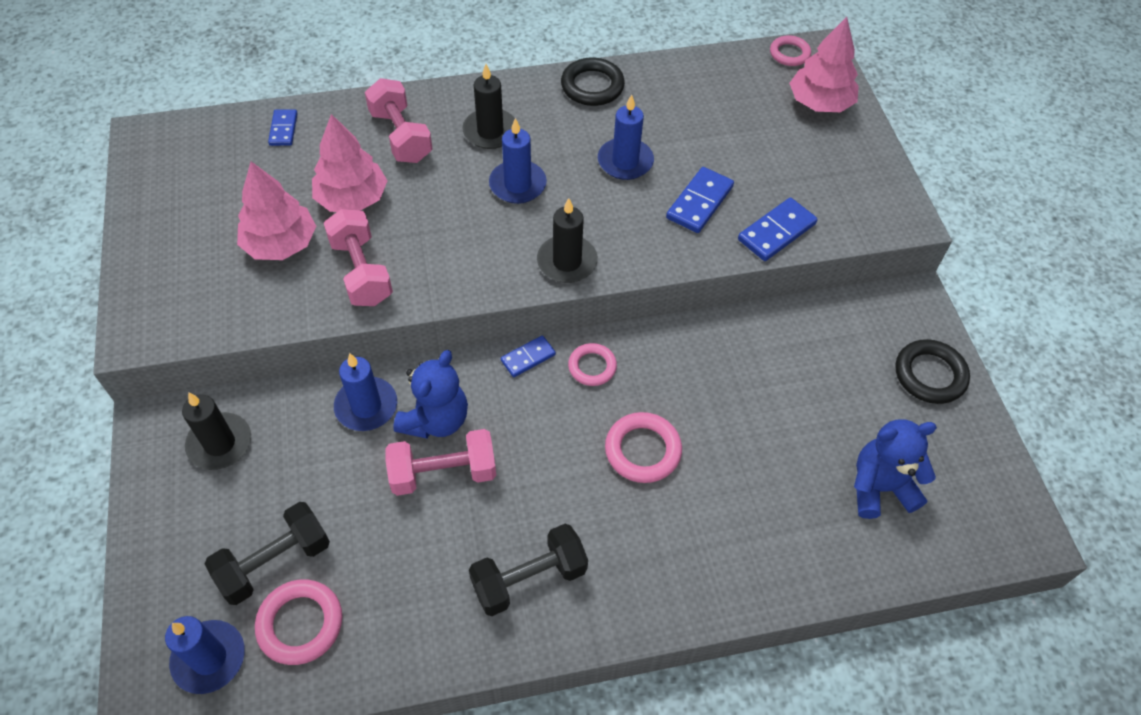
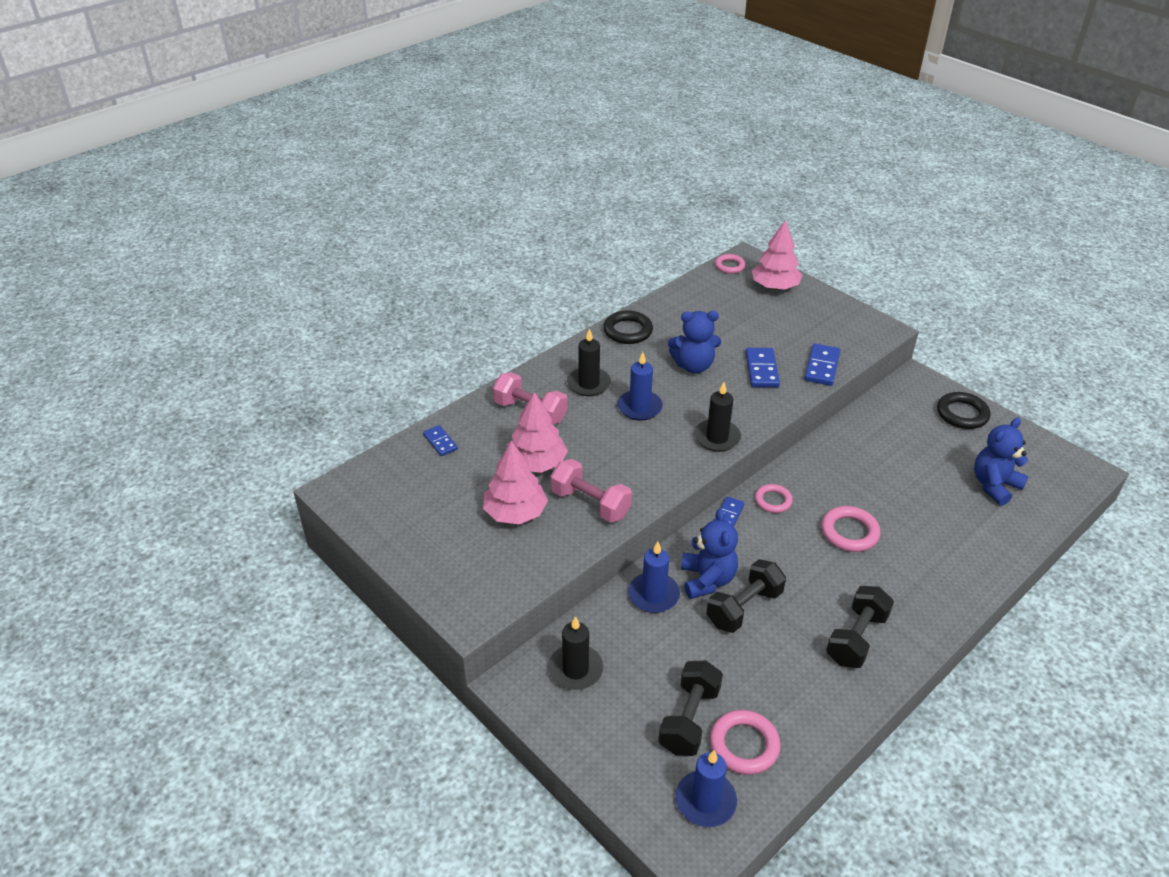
camera: 30 degrees left, 15 degrees down
pink dumbbell [385,429,496,496] -> black dumbbell [706,559,786,633]
blue candle [598,94,654,180] -> blue teddy bear [668,311,721,373]

